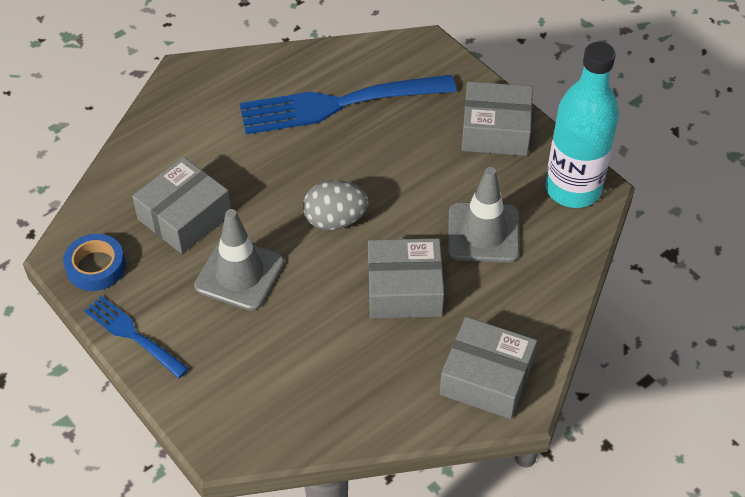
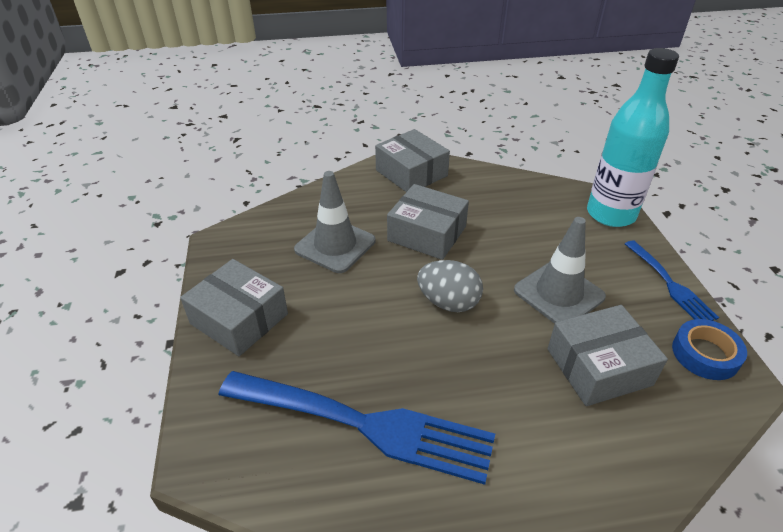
camera: 150 degrees left, 10 degrees down
turquoise bottle [545,42,619,208] -> turquoise bottle moved to [587,48,679,227]

